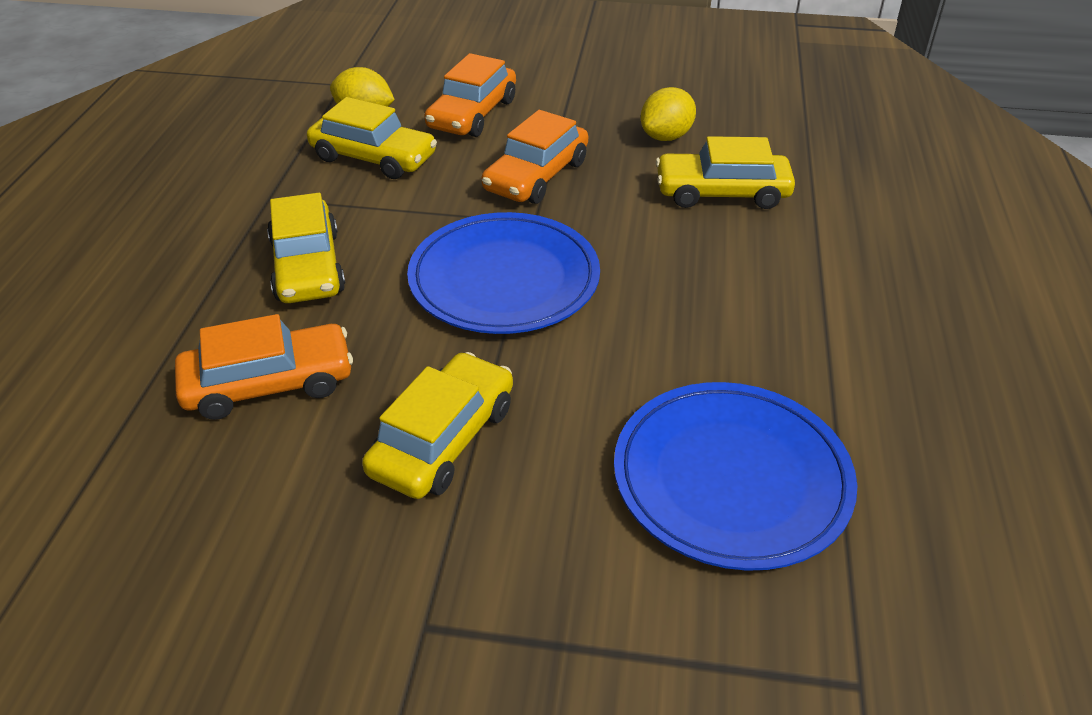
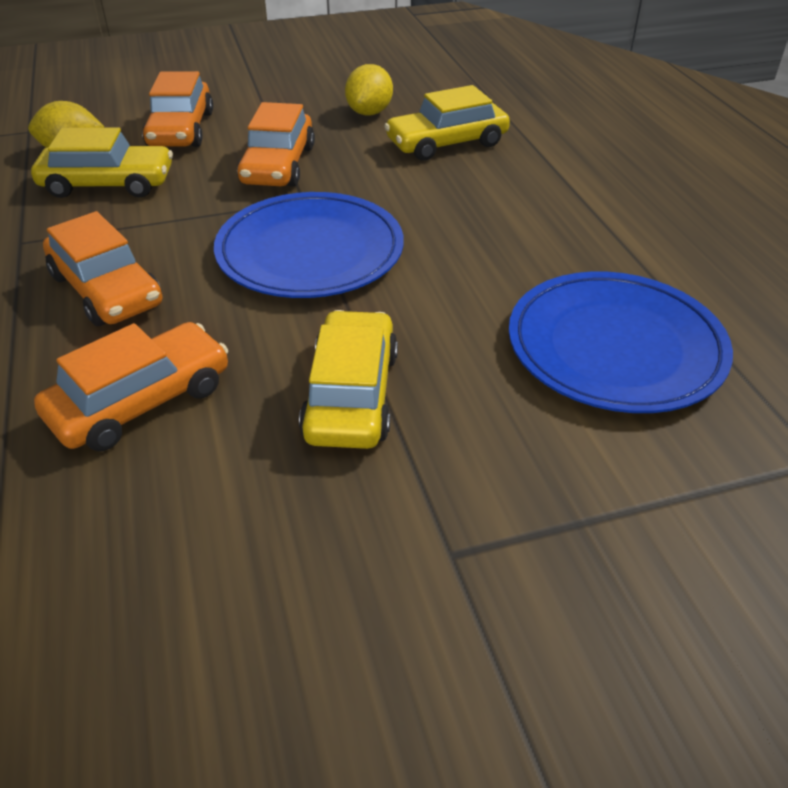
camera: 25 degrees left, 0 degrees up
yellow car [267,193,345,303] -> orange car [43,211,163,326]

